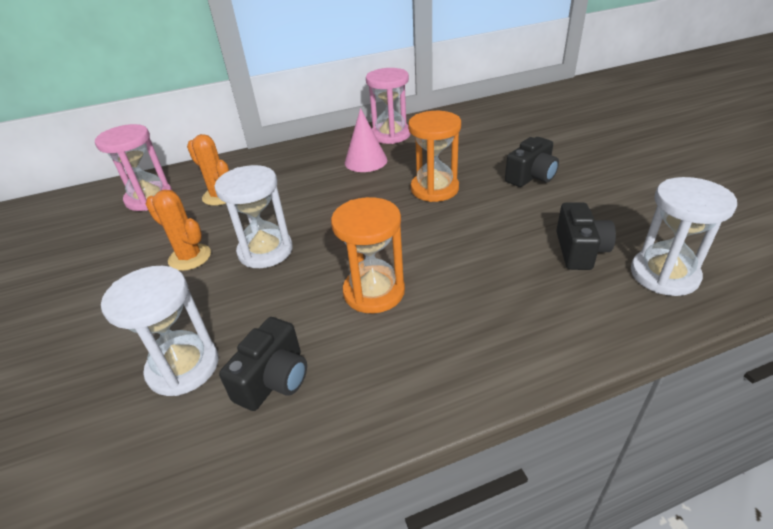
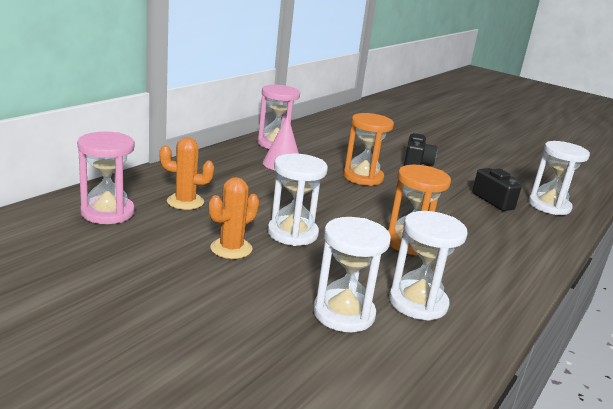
camera: 40 degrees left, 15 degrees down
orange cactus [146,190,211,271] -> orange cactus turned 45 degrees counterclockwise [209,177,259,259]
black camera [219,317,307,411] -> white hourglass [389,211,468,321]

